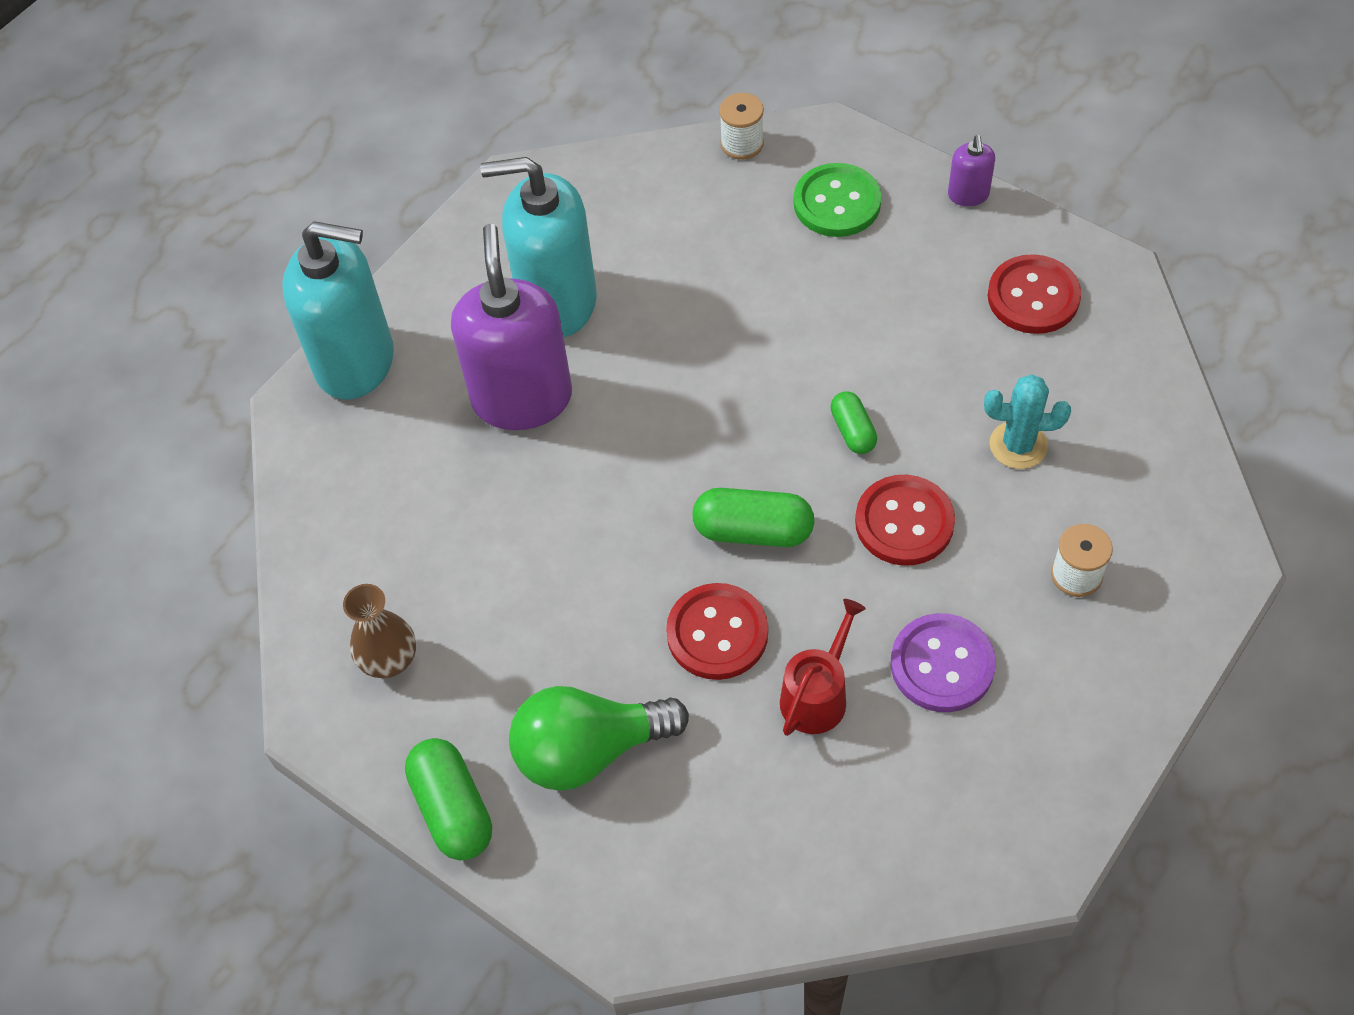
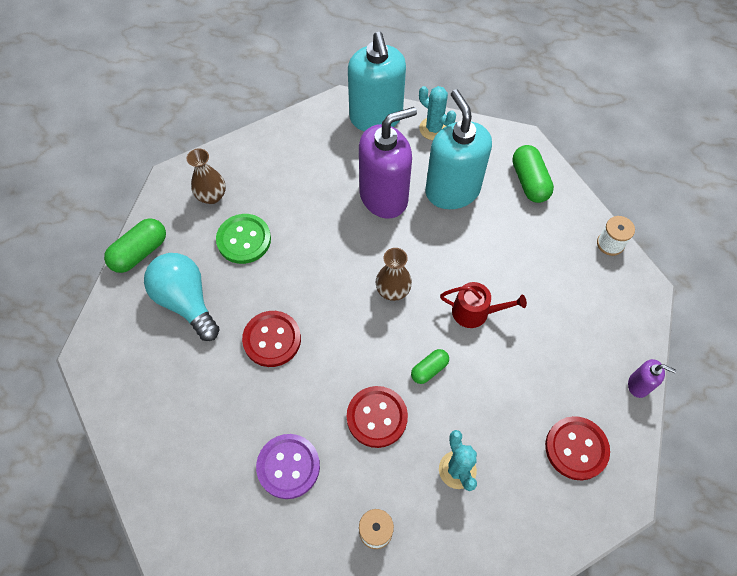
camera: 65 degrees right, 5 degrees up
green light bulb [509,686,689,791] -> turquoise light bulb [144,253,220,341]
green capsule [692,488,814,547] -> green capsule moved to [512,145,554,203]
red watering can [780,599,866,736] -> red watering can moved to [440,282,527,328]
green button [793,163,882,237] -> green button moved to [216,214,271,264]
purple soap dispenser [948,135,995,206] -> purple soap dispenser turned 135 degrees counterclockwise [628,359,676,398]
none -> brown vase [376,248,412,301]
none -> turquoise cactus [419,86,456,140]

